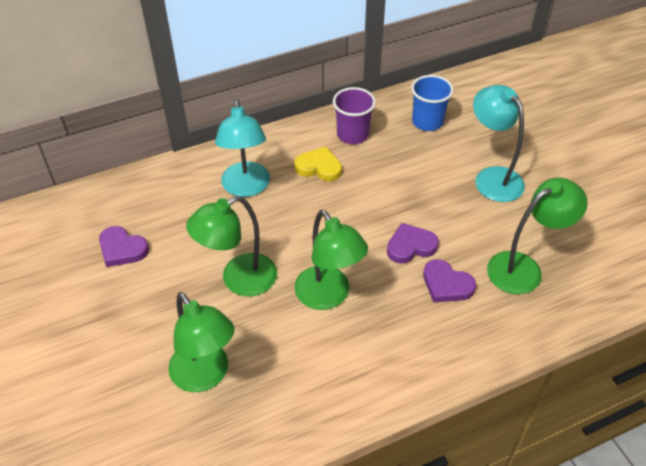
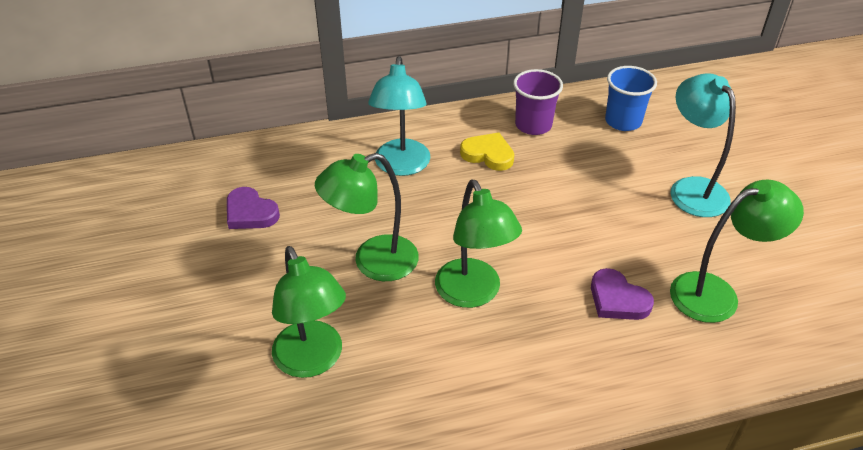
camera: 10 degrees right, 5 degrees down
purple heart [387,223,439,264] -> none

